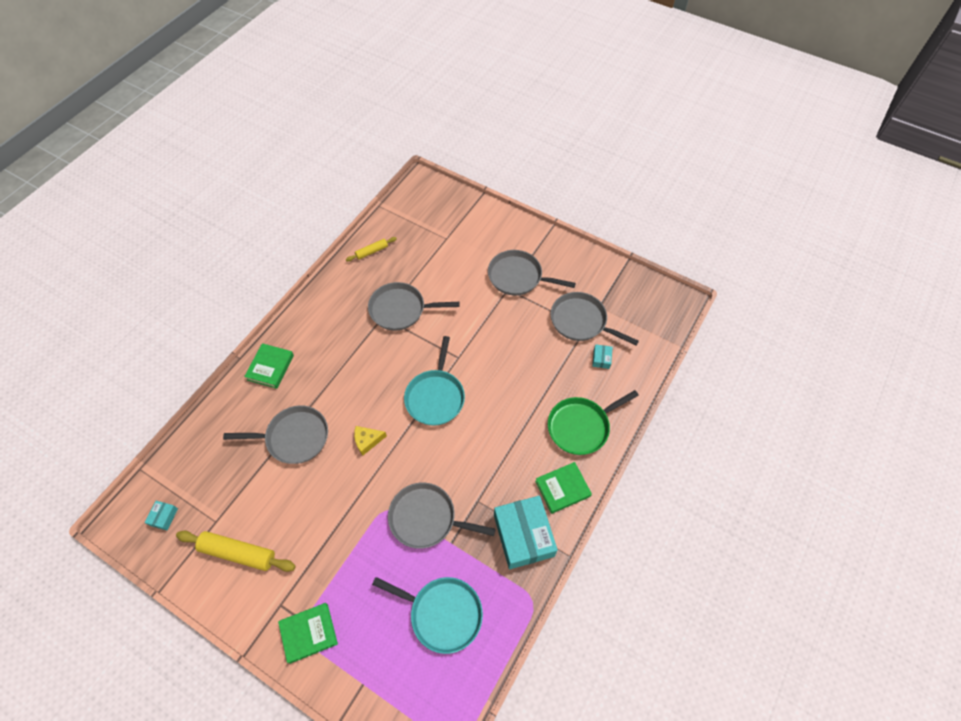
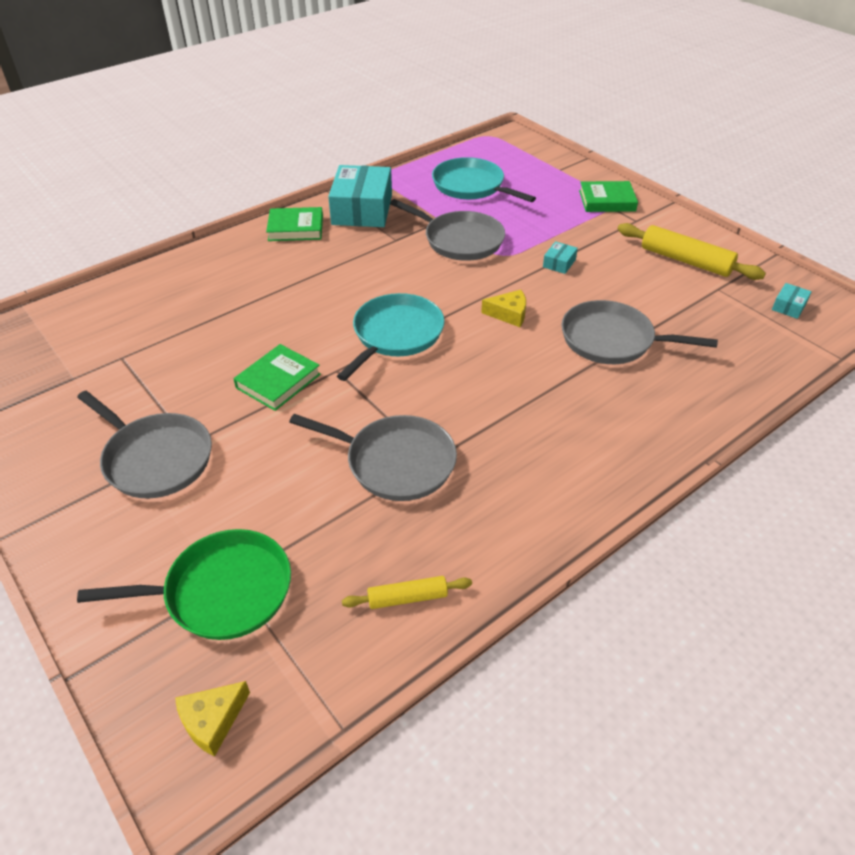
camera: 160 degrees left, 15 degrees down
green book [244,343,294,389] -> green book moved to [233,344,321,411]
green pan [548,390,639,455] -> green pan moved to [77,529,291,640]
grey pan [551,292,639,345] -> none
turquoise box [592,344,613,369] -> turquoise box moved to [543,241,578,274]
none -> yellow cheese [175,681,250,757]

